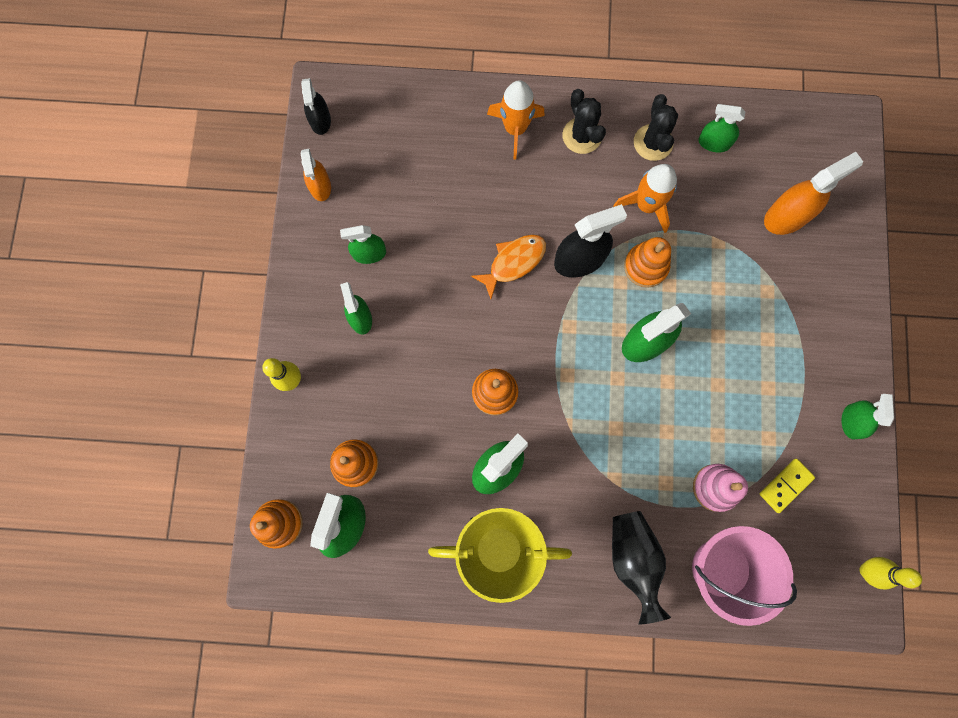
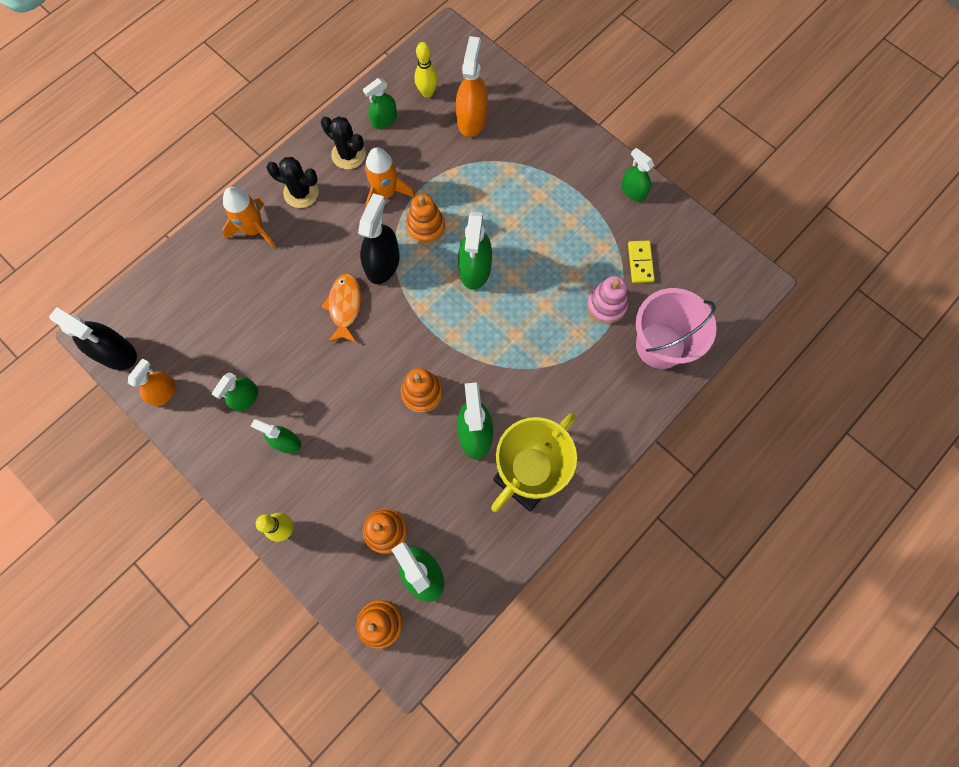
camera: 50 degrees left, 5 degrees down
black spray bottle [301,78,331,135] -> black spray bottle [49,307,137,370], size x1.58
orange spray bottle [301,149,331,201] -> orange spray bottle turned 90 degrees counterclockwise [128,359,176,406]
black vase [612,511,671,624] -> none
yellow bowling pin [860,557,922,590] -> yellow bowling pin moved to [414,42,438,98]

